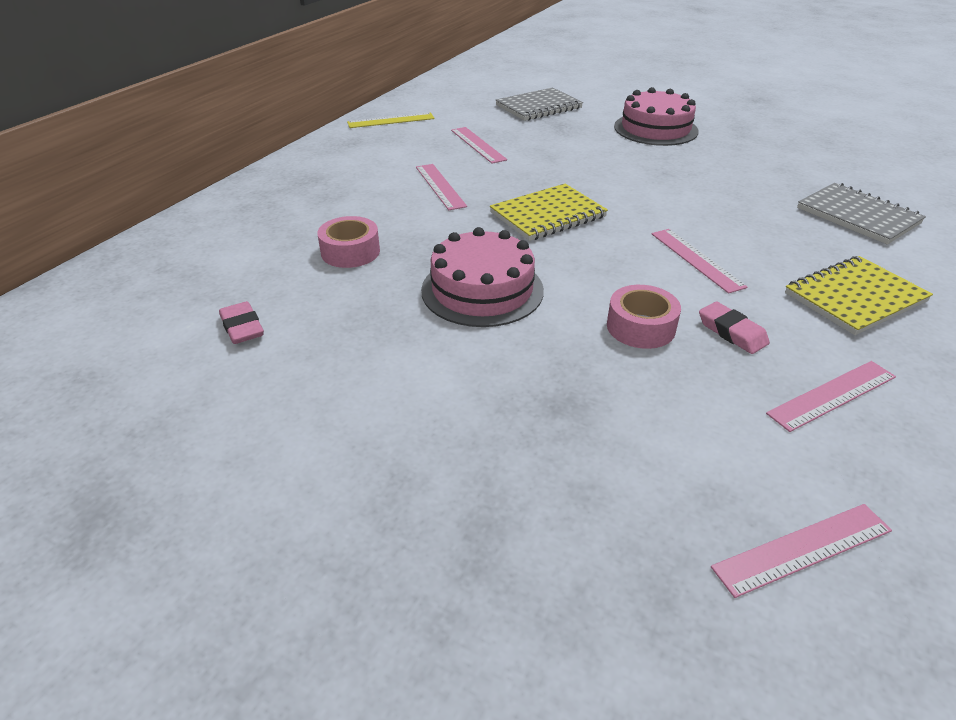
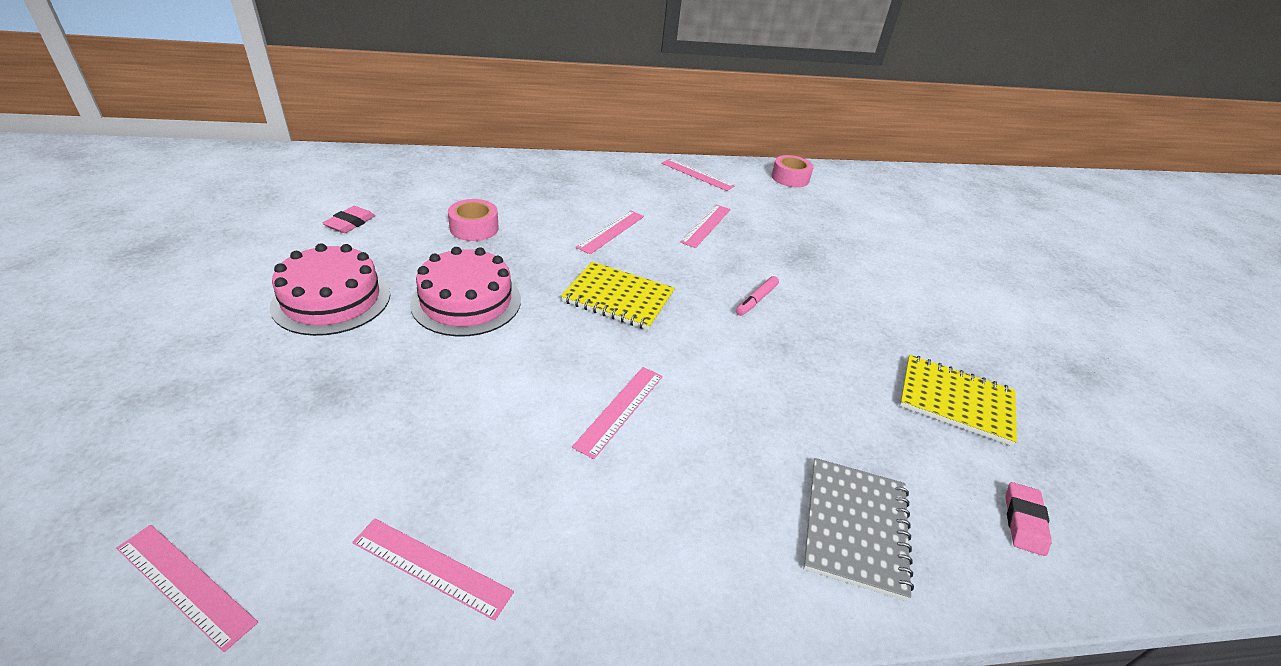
camera: 50 degrees right, 0 degrees up
yellow ruler [347,113,434,128] -> pink ruler [661,159,735,191]
grey notebook [496,87,583,121] -> none
pink tape [607,285,681,349] -> pink tape moved to [772,155,814,187]
pink cake [614,87,699,146] -> pink cake moved to [270,243,390,336]
pink eraser [699,302,770,354] -> pink eraser moved to [1006,482,1052,556]
yellow notebook [785,256,933,335] -> yellow notebook moved to [899,355,1017,446]
none -> pink marker [736,276,779,316]

